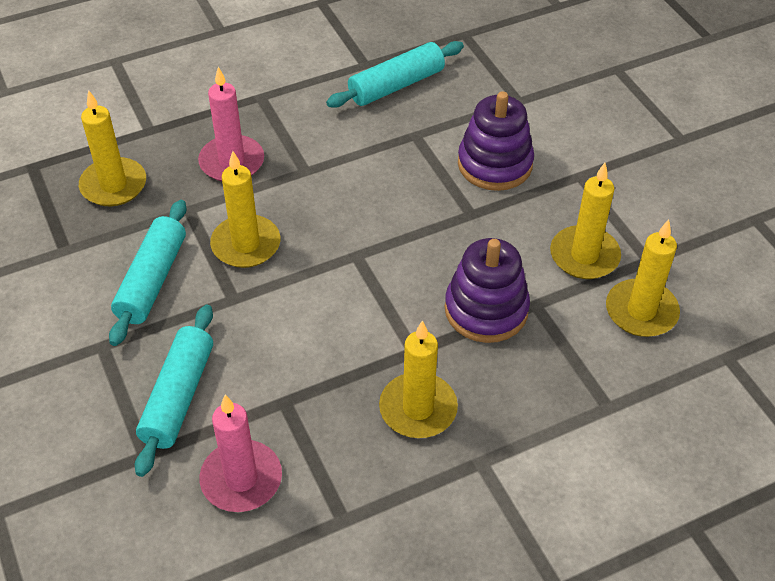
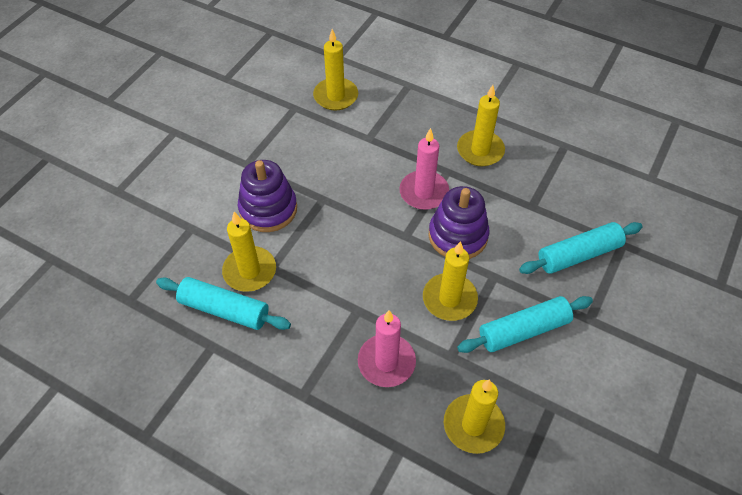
camera: 125 degrees left, 5 degrees up
pink candle [199,395,282,512] -> pink candle moved to [399,128,449,210]
purple stacking toy [445,238,530,343] -> purple stacking toy moved to [429,186,489,259]
yellow candle [550,163,621,279] -> yellow candle moved to [222,212,276,292]

